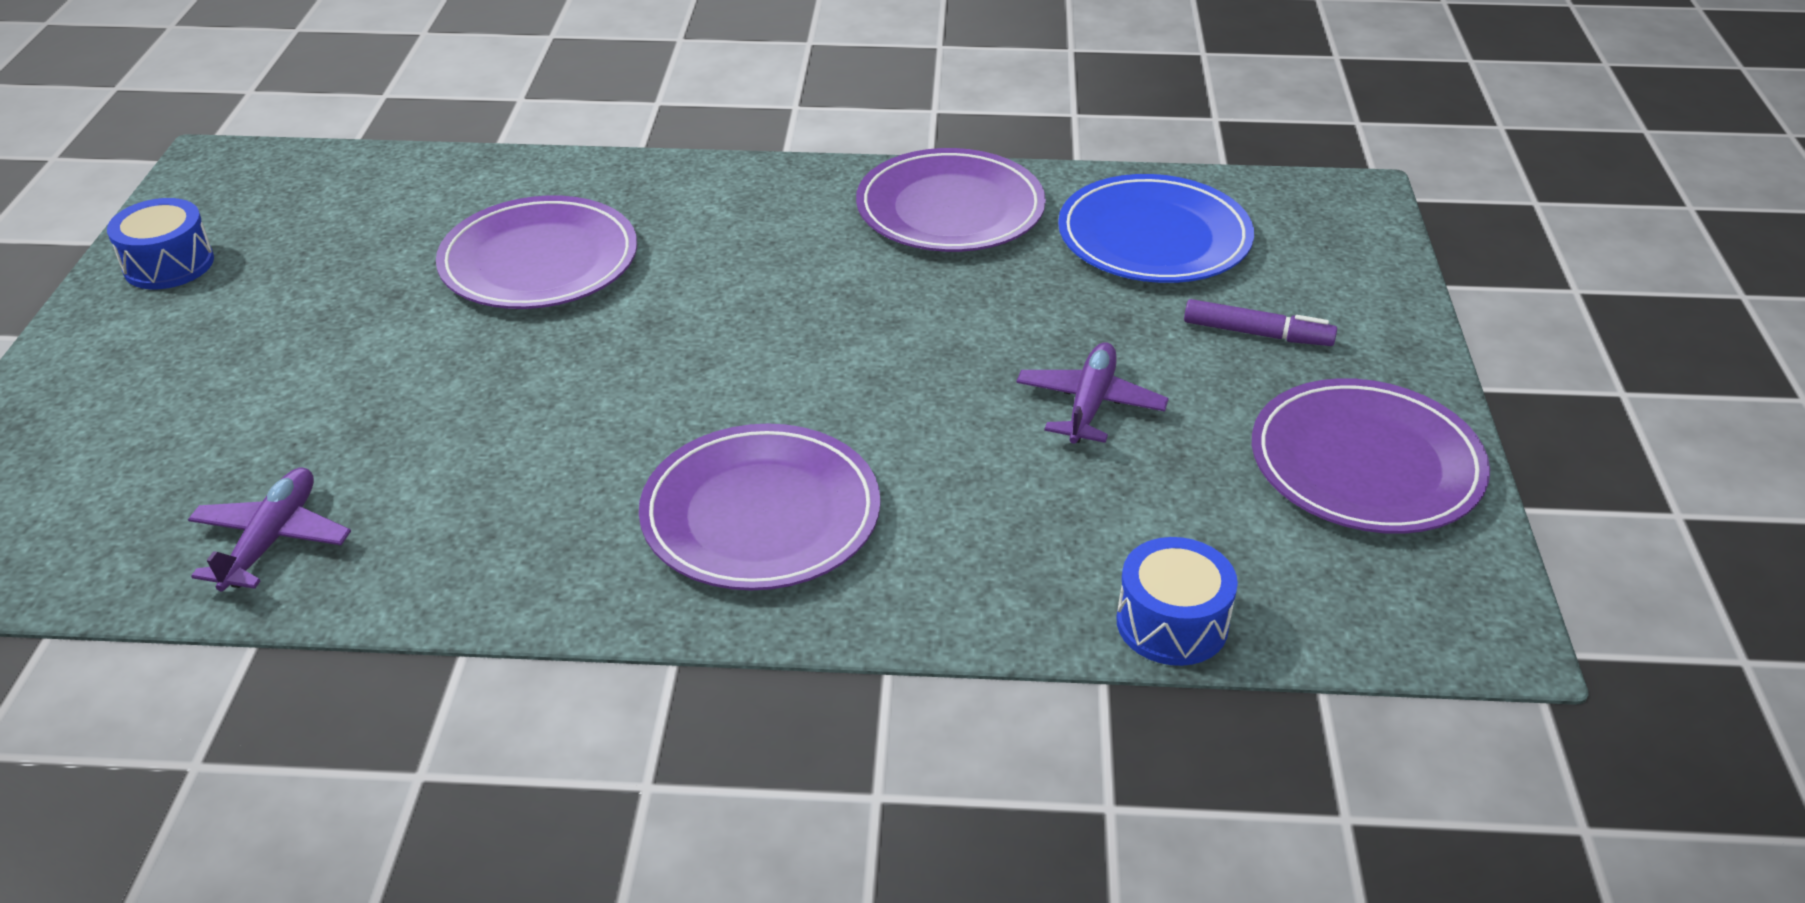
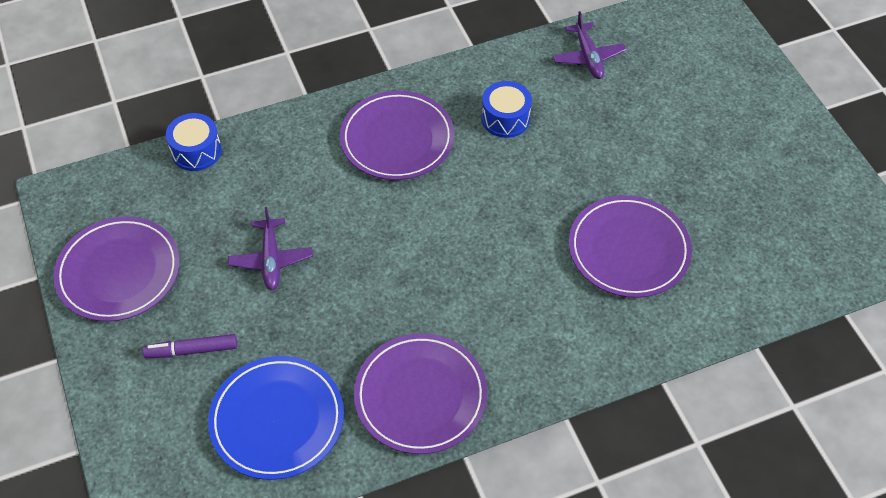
camera: 155 degrees right, 15 degrees up
blue drum [107,198,214,289] -> blue drum moved to [482,81,532,138]

